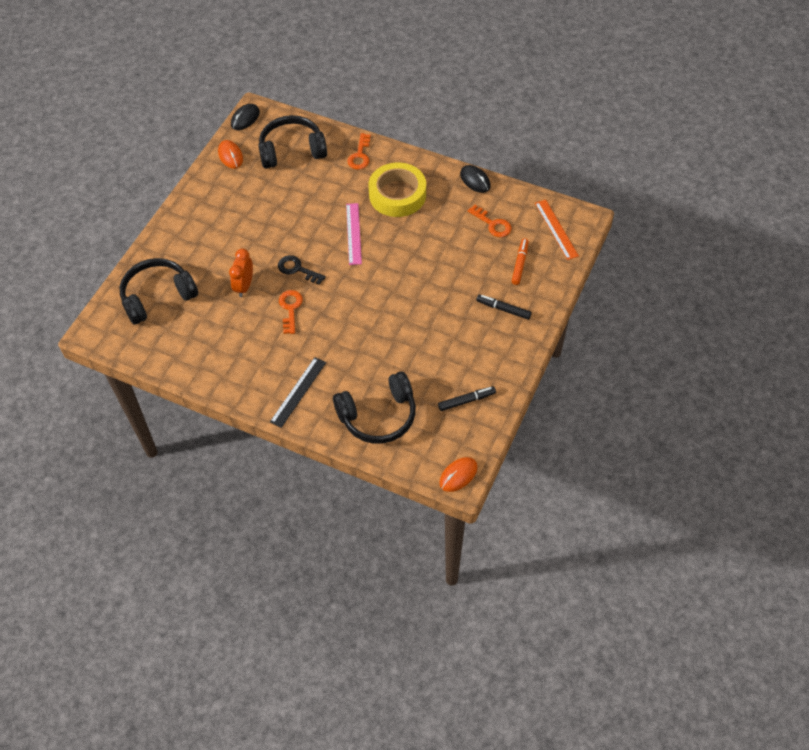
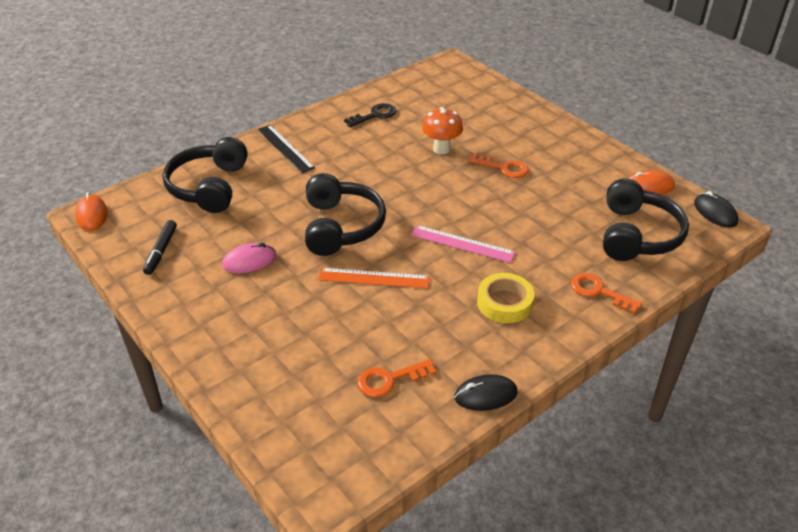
camera: 115 degrees right, 15 degrees down
black headphones [120,258,198,325] -> black headphones moved to [305,173,386,256]
orange clock [229,249,253,297] -> orange mushroom [422,107,463,154]
black key [278,255,326,285] -> black key moved to [344,103,396,127]
orange key [279,290,303,334] -> orange key moved to [469,153,529,178]
yellow tape [369,163,426,217] -> yellow tape [477,273,534,323], size x0.65
black marker [476,295,531,320] -> none
orange marker [512,238,529,285] -> none
orange ruler [535,200,579,260] -> orange ruler moved to [318,268,430,288]
none -> pink mouse [222,243,276,273]

